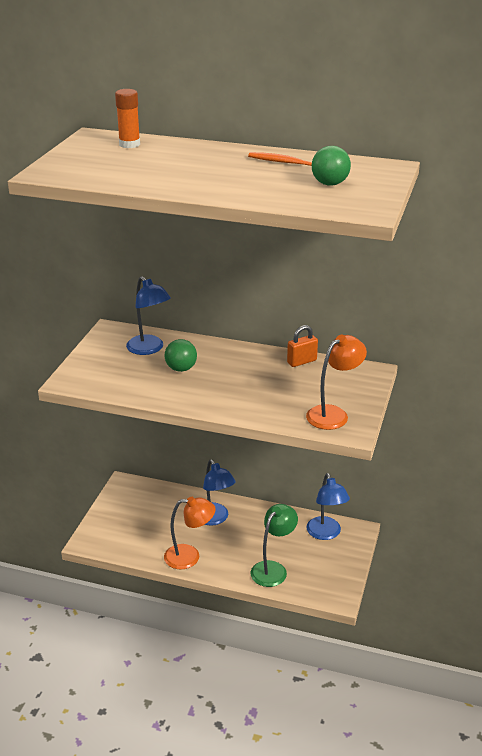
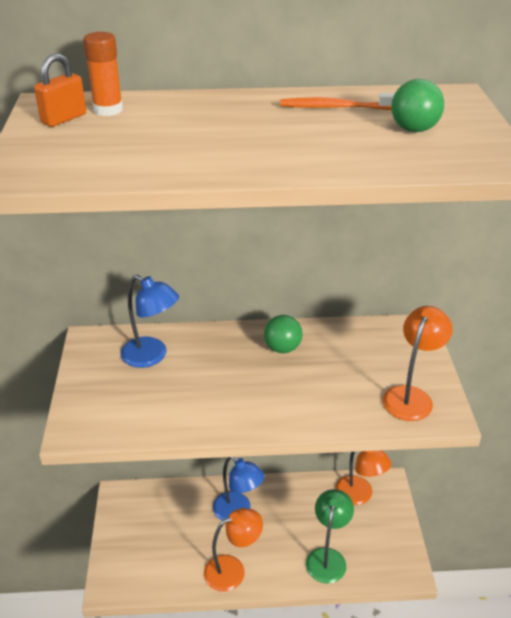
camera: 20 degrees left, 5 degrees up
green ball [165,339,197,372] -> green ball moved to [264,315,302,353]
orange padlock [287,325,318,367] -> orange padlock moved to [34,54,86,127]
blue lamp [306,473,350,540] -> orange lamp [335,451,392,505]

